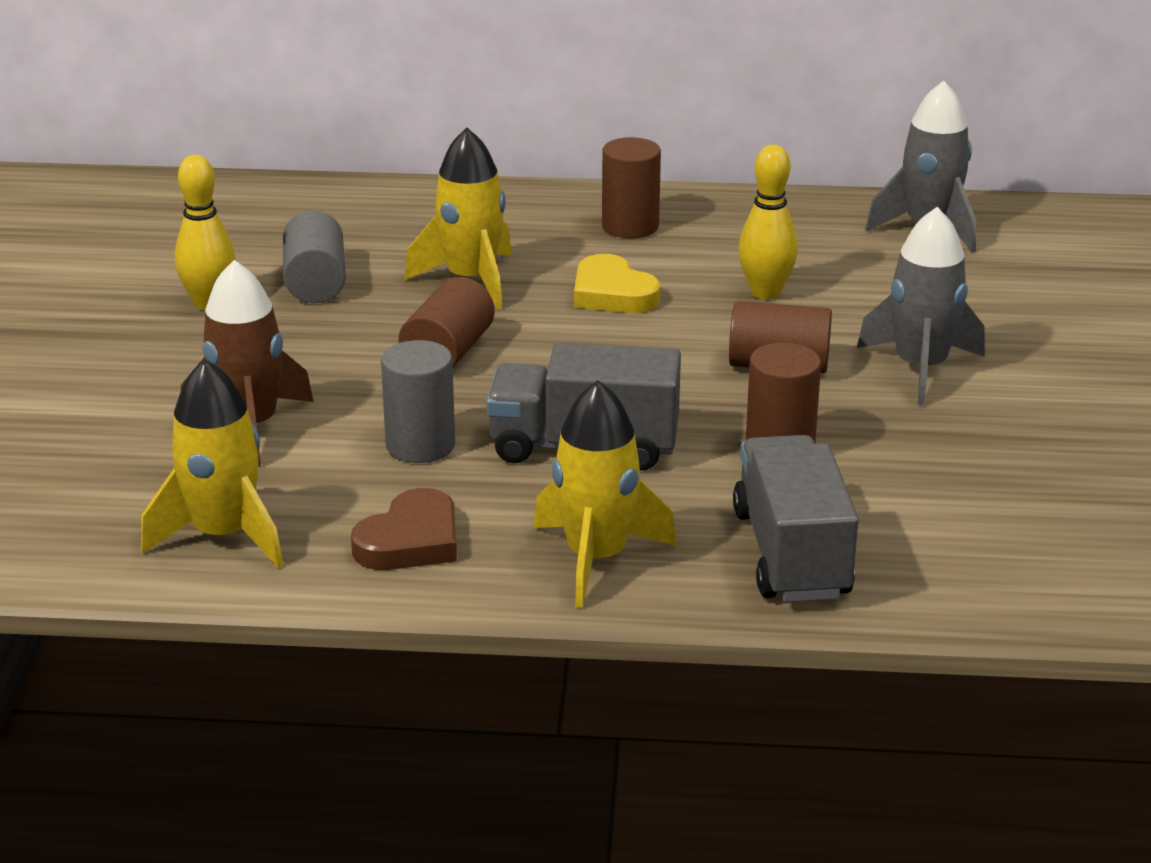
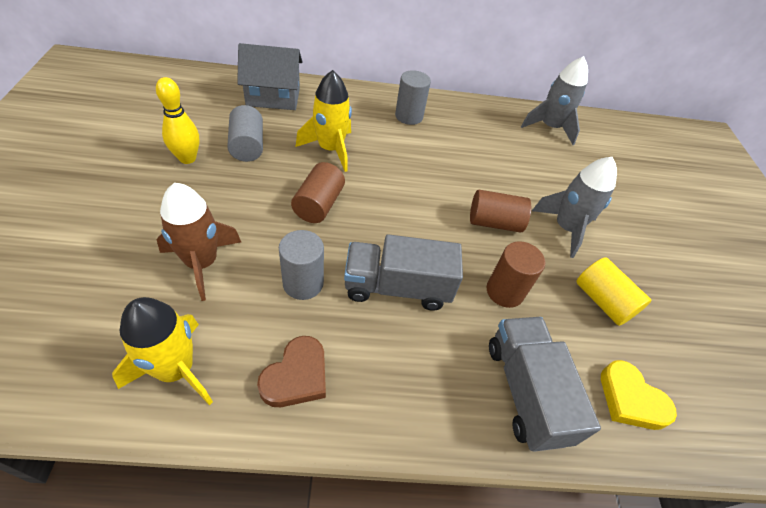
camera: 10 degrees left, 20 degrees up
yellow rocket [533,380,677,608] -> none
yellow heart [574,254,660,313] -> yellow heart moved to [601,360,677,430]
brown cylinder [602,137,661,238] -> grey cylinder [395,70,431,125]
yellow bowling pin [738,145,798,300] -> none
none -> grey house [237,43,303,110]
none -> yellow cylinder [576,257,651,326]

